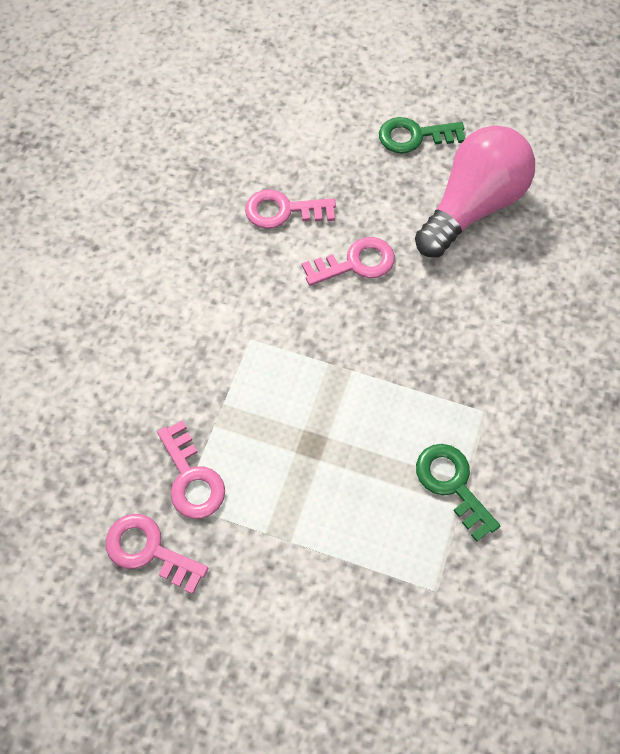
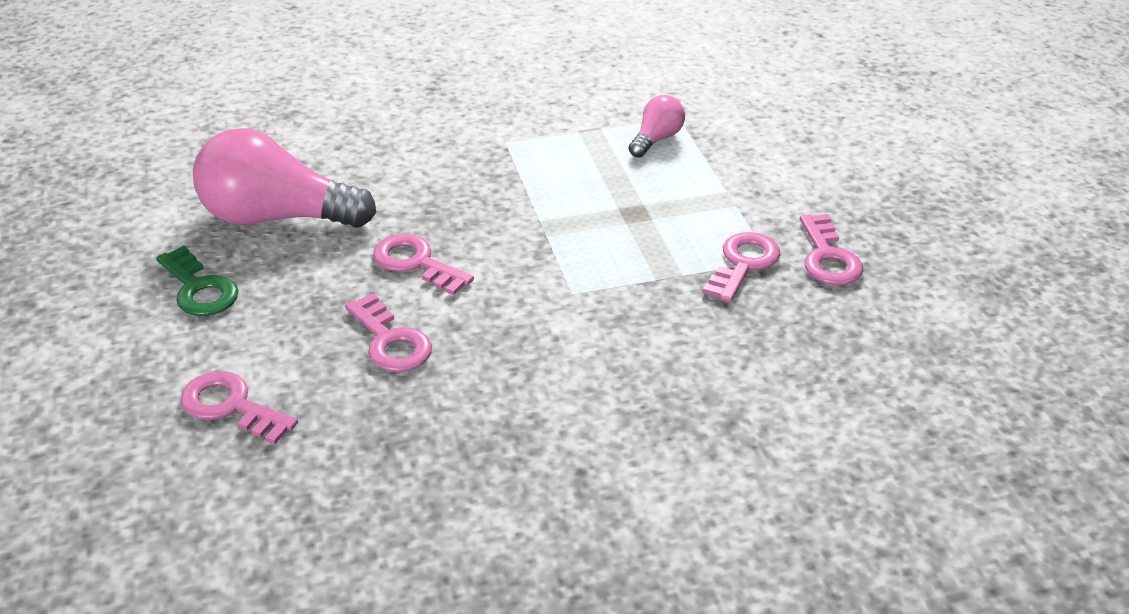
camera: 125 degrees left, 25 degrees down
green key [416,444,500,542] -> none
none -> pink key [180,371,298,444]
none -> pink light bulb [629,95,685,158]

